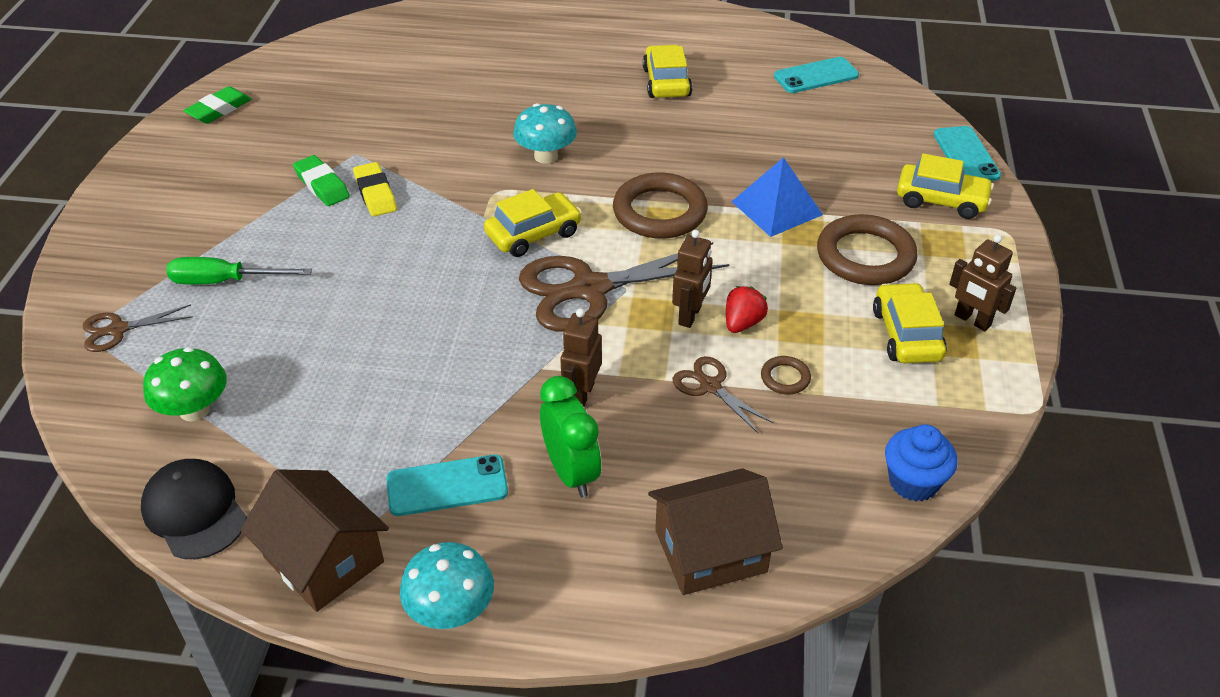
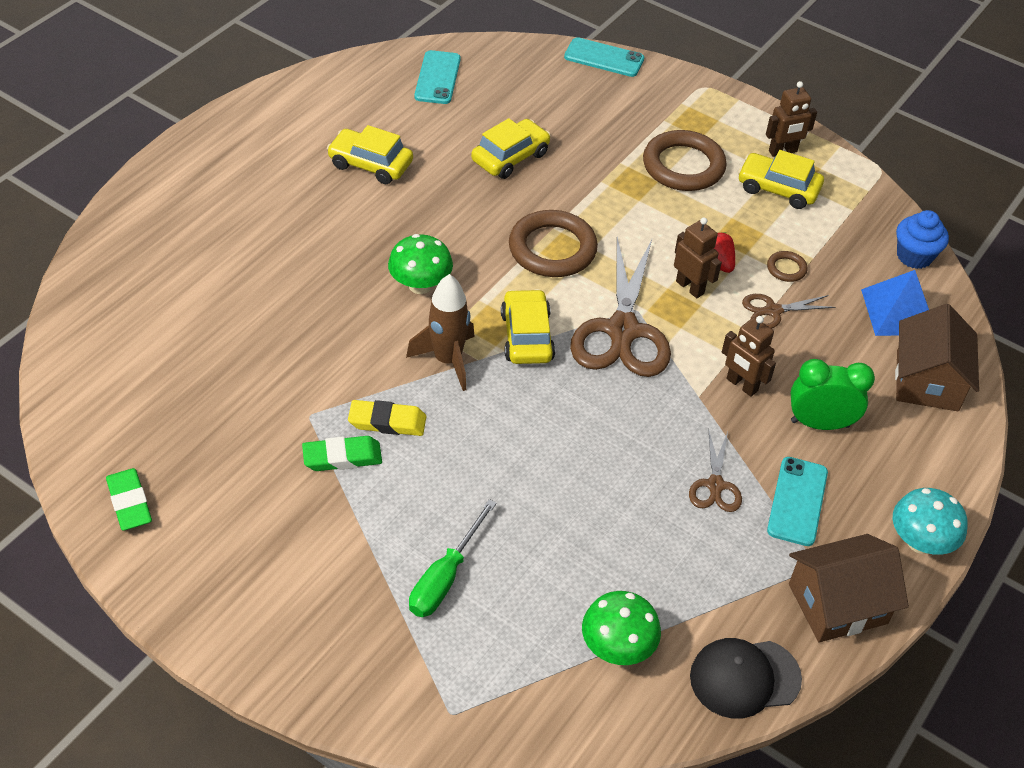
camera: 65 degrees left, 5 degrees up
brown scissors [83,304,193,352] -> brown scissors moved to [689,431,742,512]
turquoise mushroom [513,103,577,164] -> green mushroom [388,234,453,294]
blue pyramid [731,157,823,237] -> blue pyramid moved to [861,270,929,336]
yellow car [897,154,994,219] -> yellow car moved to [471,118,550,179]
none -> brown rocket [406,274,475,391]

